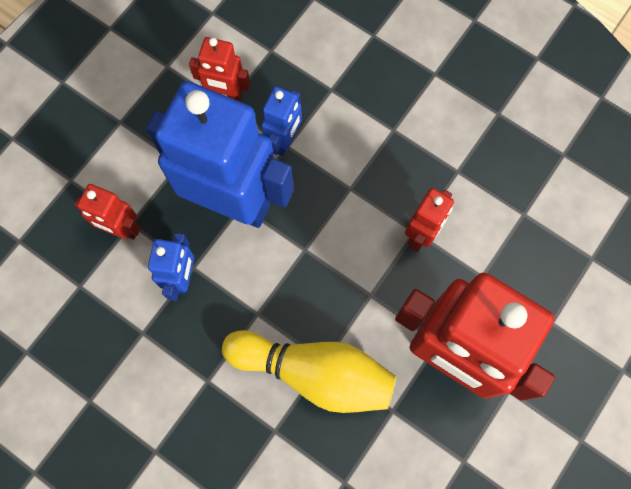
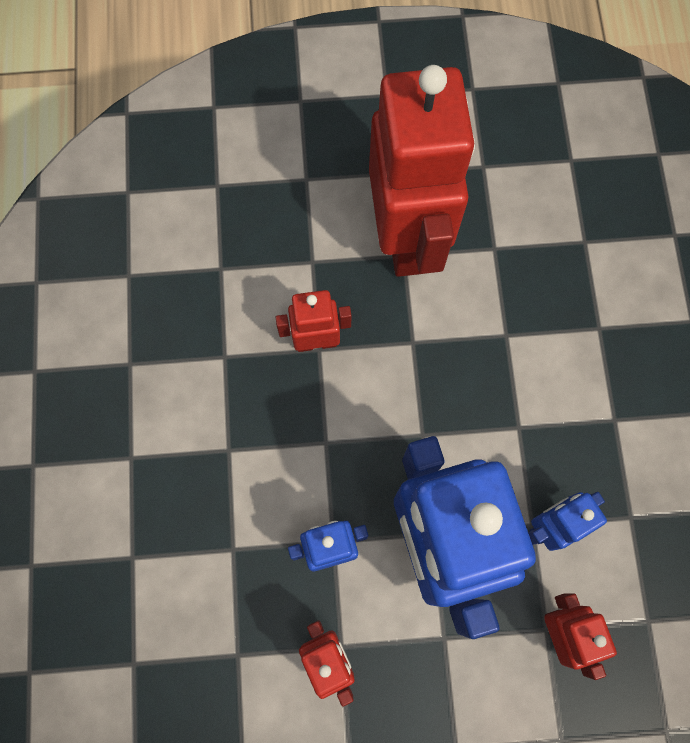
camera: 130 degrees left, 0 degrees up
yellow bowling pin [222,330,396,413] -> none

